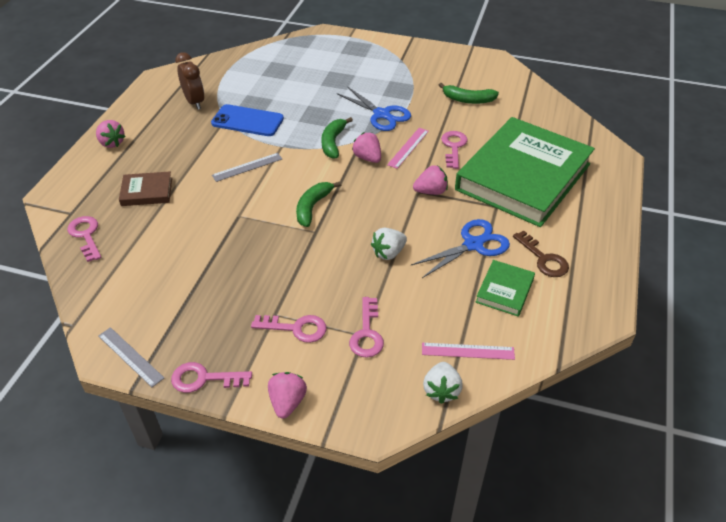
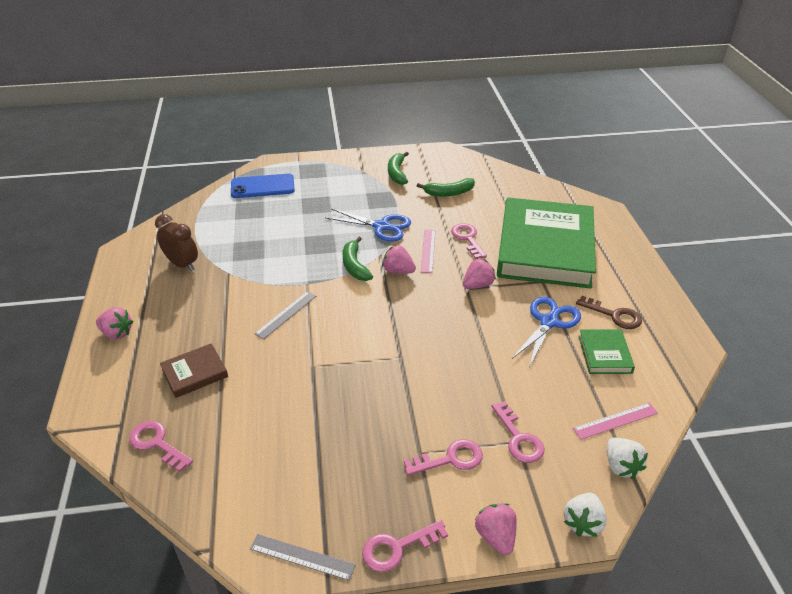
camera: 25 degrees left, 5 degrees down
blue phone [211,104,284,136] -> blue phone moved to [231,174,295,198]
green banana [296,182,341,227] -> green banana moved to [388,152,409,185]
white strawberry [371,228,407,260] -> white strawberry moved to [564,493,607,537]

